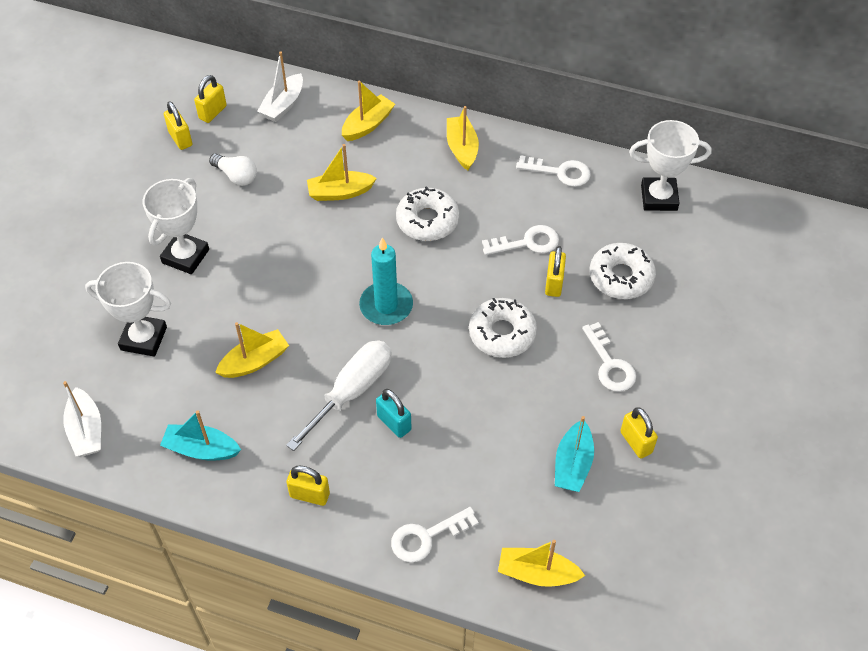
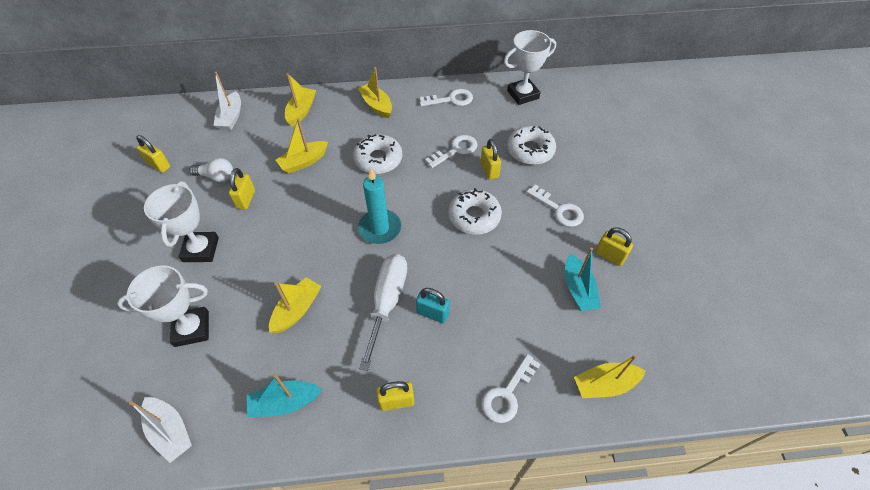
camera: 25 degrees left, 0 degrees up
yellow padlock [194,75,227,123] -> yellow padlock moved to [229,168,255,210]

